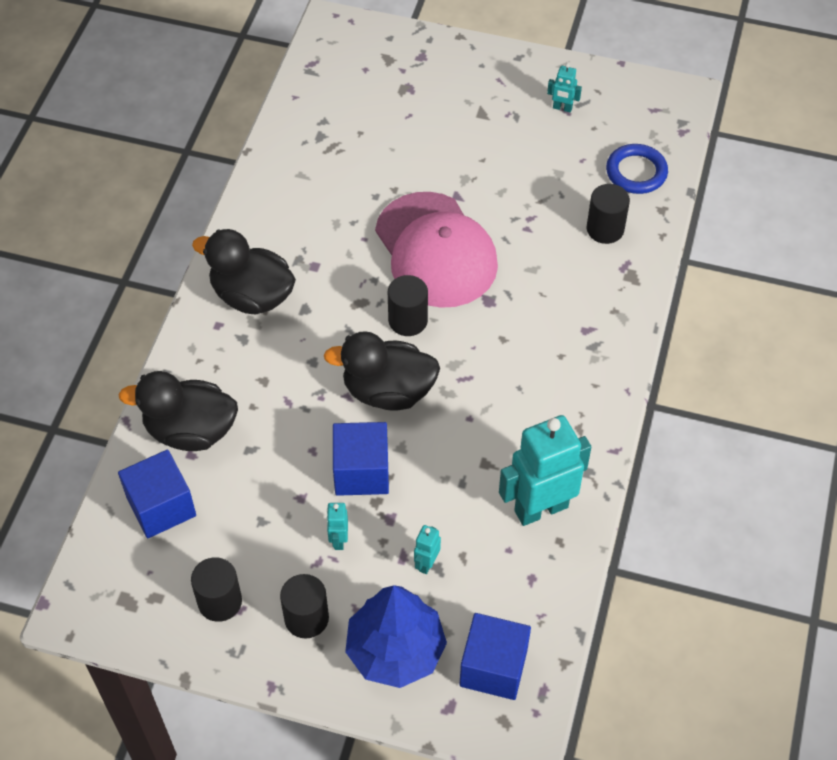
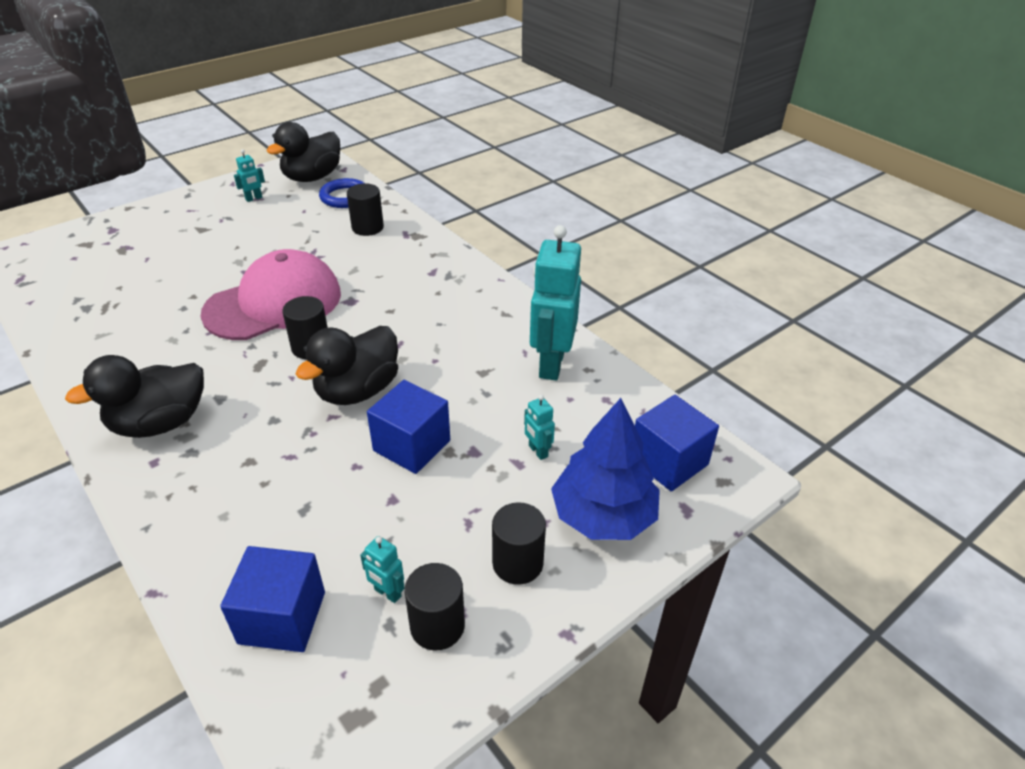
camera: 55 degrees left, 15 degrees down
black duck [119,371,238,451] -> black duck moved to [266,122,340,182]
turquoise robot [326,503,348,550] -> turquoise robot moved to [360,536,405,603]
pink cap [375,192,498,308] -> pink cap turned 45 degrees counterclockwise [200,249,341,340]

